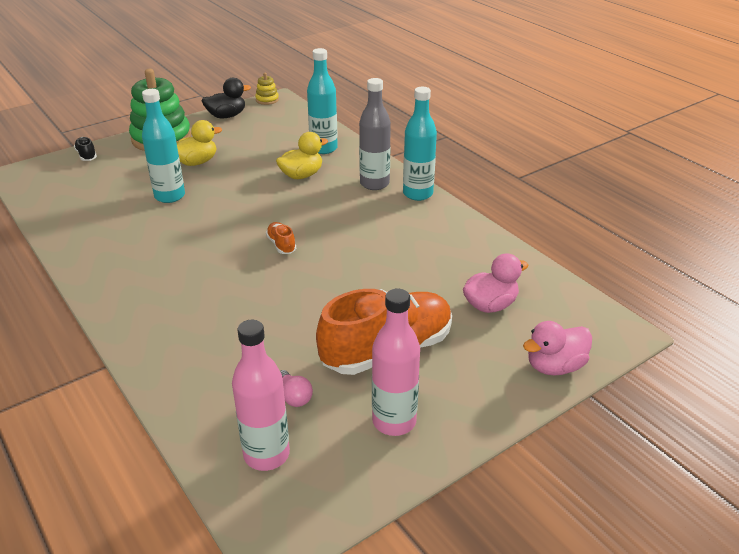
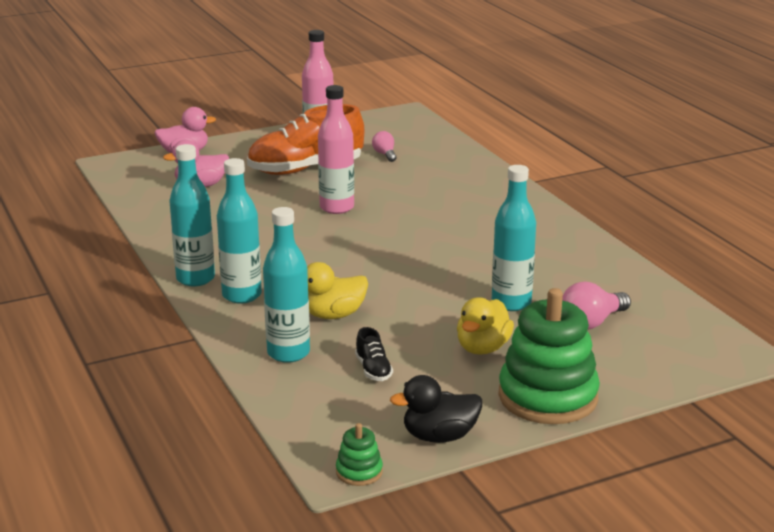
camera: 170 degrees left, 10 degrees down
black shoe [74,137,97,161] -> black shoe moved to [355,327,393,381]
yellow duck [176,120,222,166] -> yellow duck turned 45 degrees counterclockwise [457,297,514,355]
pink bottle [232,320,290,471] -> pink bottle moved to [318,85,354,214]
yellow stacking toy [255,73,279,105] -> green stacking toy [336,423,383,486]
orange shoe [266,222,296,254] -> none
grey bottle [359,78,391,190] -> turquoise bottle [217,158,262,304]
none -> pink light bulb [562,282,631,330]

